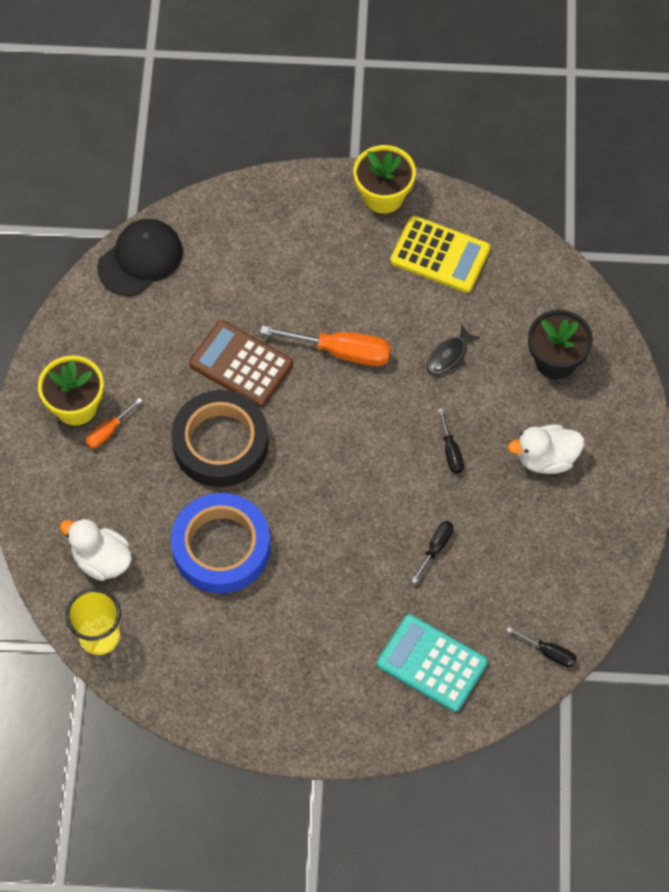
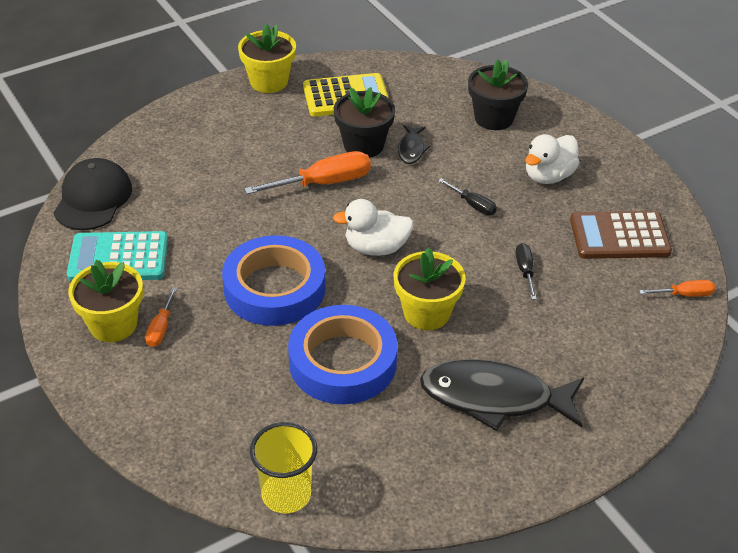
camera: 35 degrees left, 20 degrees down
white duck [60,518,132,581] -> white duck moved to [333,199,414,256]
black tape [171,390,269,487] -> blue tape [222,235,326,326]
brown calculator [189,320,293,407] -> brown calculator moved to [570,211,672,259]
turquoise calculator [377,614,488,712] -> turquoise calculator moved to [67,231,168,281]
black screwdriver [506,627,577,667] -> orange screwdriver [639,280,716,297]
none -> black flower pot [334,87,395,158]
none -> yellow flower pot [393,247,466,330]
none -> black fish [420,359,584,431]

